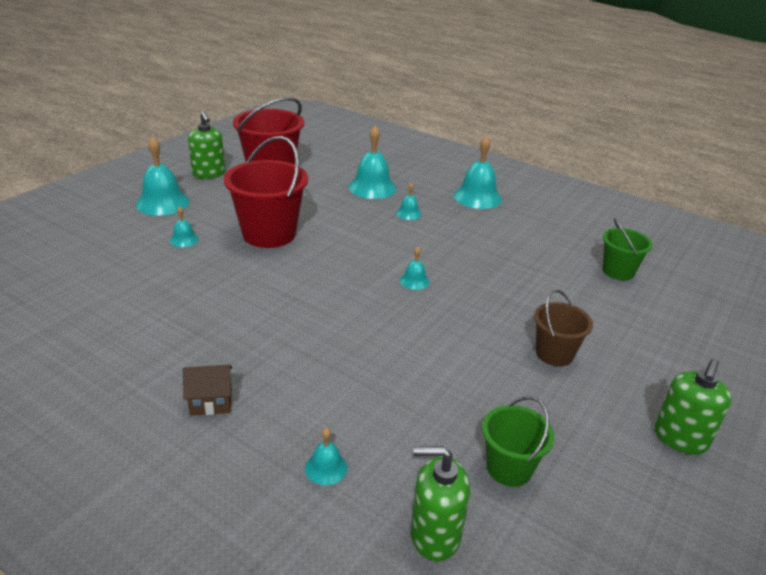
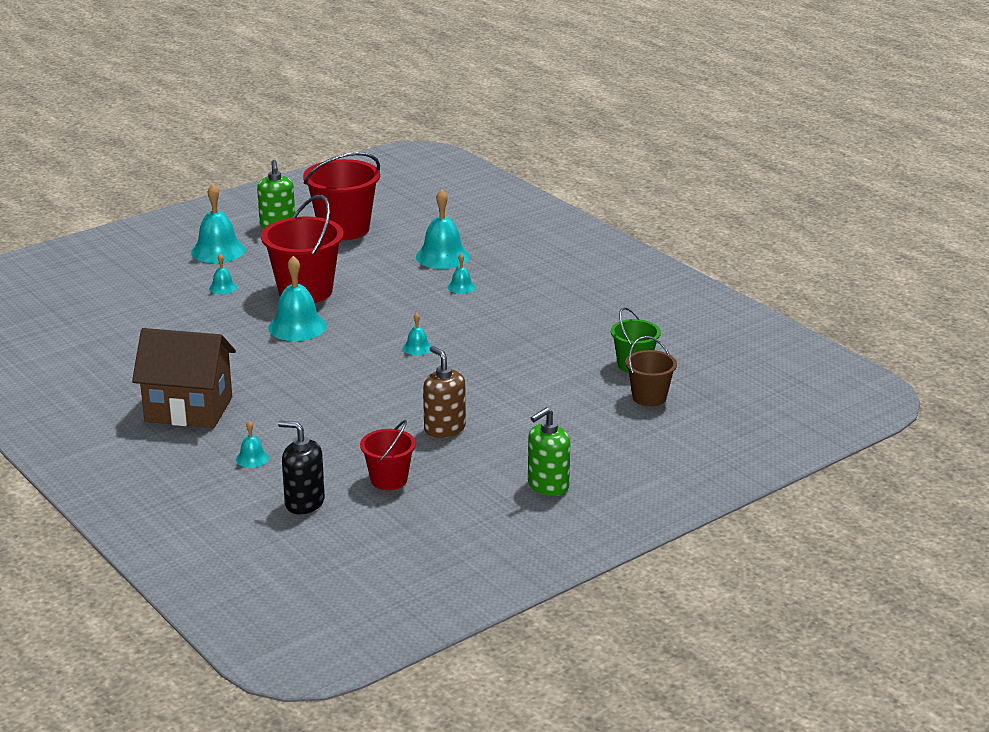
camera: 20 degrees right, 5 degrees down
brown house [183,365,232,416] -> brown house [132,328,236,428], size x2.28
green soap dispenser [411,446,470,561] -> black soap dispenser [278,421,325,514]
turquoise bell [454,135,502,209] -> turquoise bell moved to [268,256,327,341]
green bucket [482,396,554,487] -> red bucket [360,420,416,490]
brown bucket [534,289,593,367] -> brown bucket moved to [625,336,677,406]
none -> brown soap dispenser [423,346,466,438]

